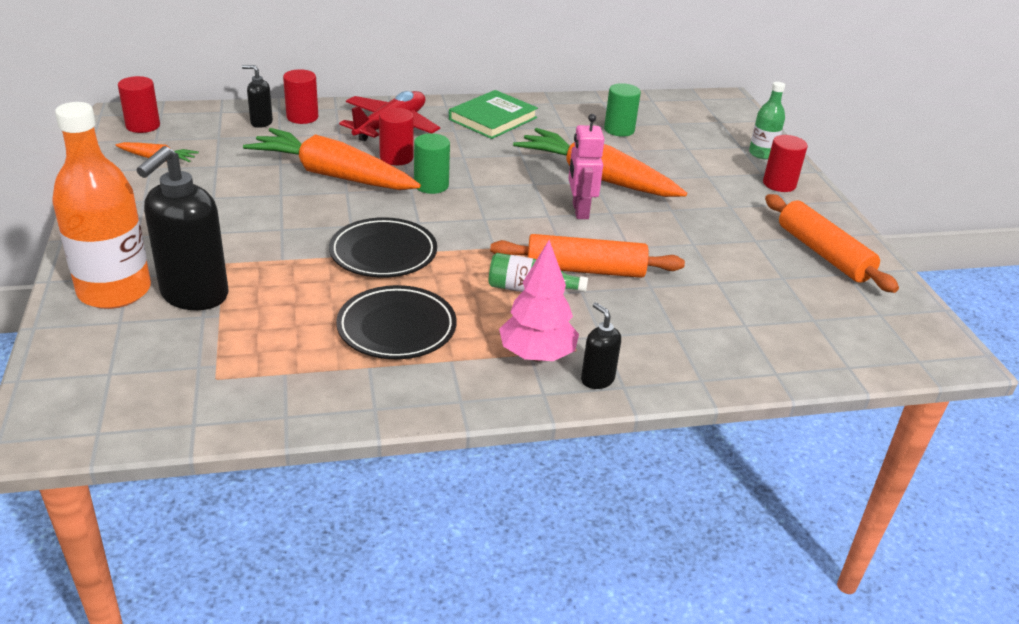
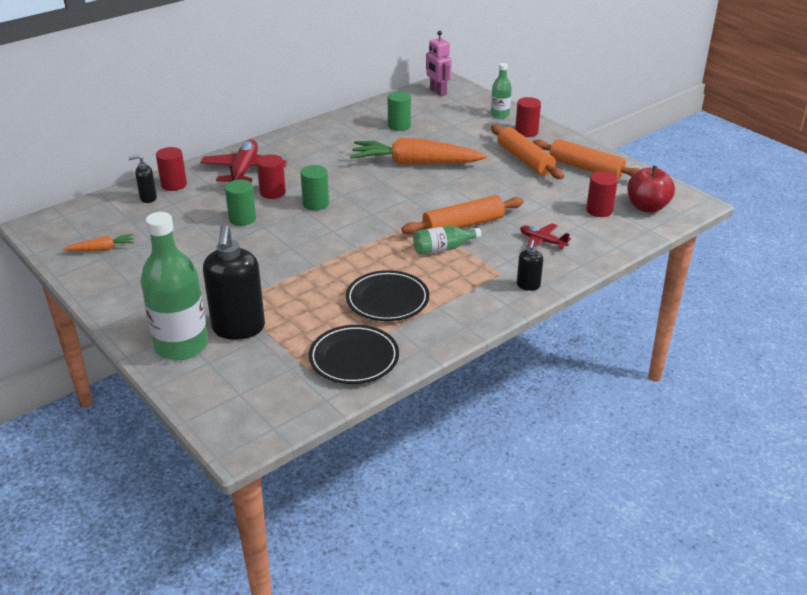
camera: 25 degrees left, 0 degrees up
orange bottle [52,102,151,309] -> green bottle [140,212,208,360]
red cylinder [118,76,160,133] -> red cylinder moved to [586,171,618,217]
orange carrot [243,128,421,190] -> green cylinder [225,180,256,226]
black plate [329,217,437,278] -> black plate moved to [309,325,399,384]
green book [449,90,538,139] -> none
pink tree [499,240,579,361] -> none
pink robot [568,114,605,219] -> pink robot moved to [426,31,452,96]
black soap dispenser [581,302,621,389] -> black soap dispenser turned 105 degrees counterclockwise [517,240,543,291]
none -> orange rolling pin [491,125,564,179]
none -> red plane [520,223,571,249]
none -> red apple [627,165,675,213]

